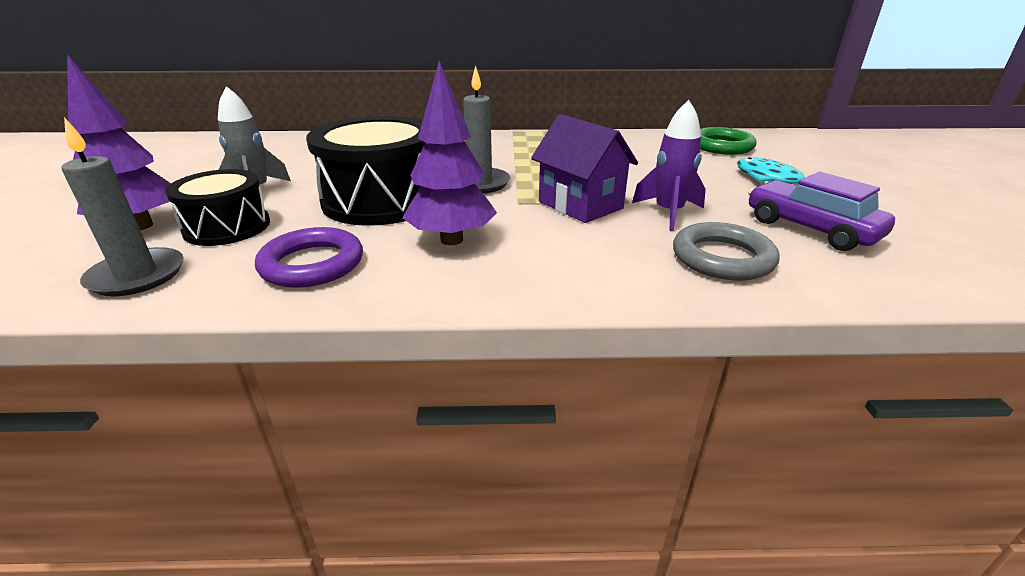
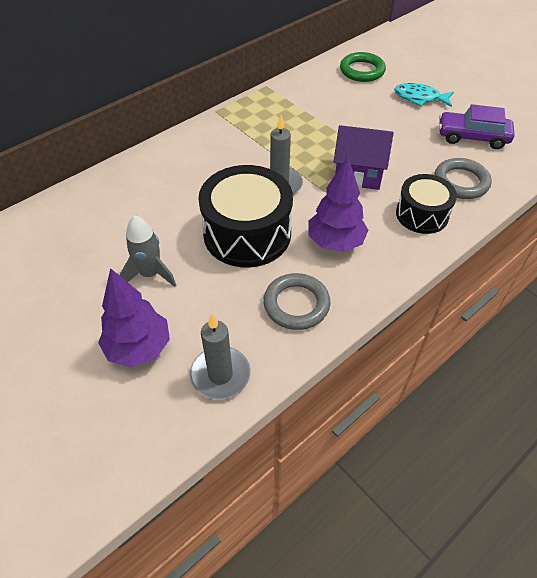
camera: 40 degrees left, 20 degrees up
black drum [165,169,270,246] -> black drum moved to [396,174,457,234]
purple ring [255,227,363,288] -> grey ring [263,273,331,330]
purple rocket [632,100,706,231] -> none

